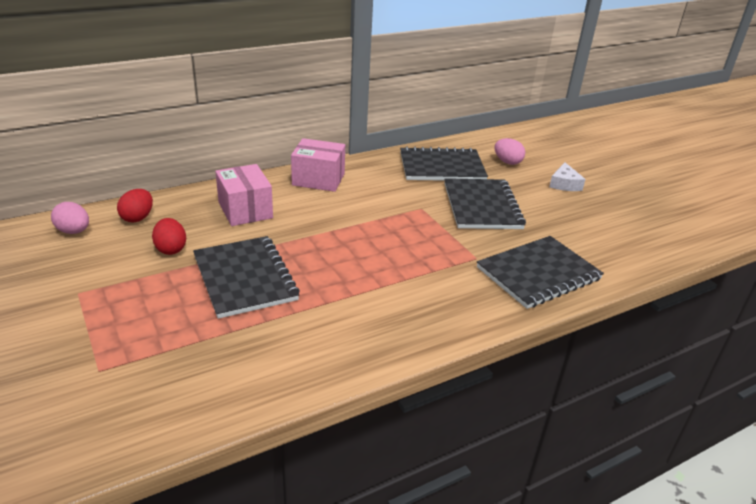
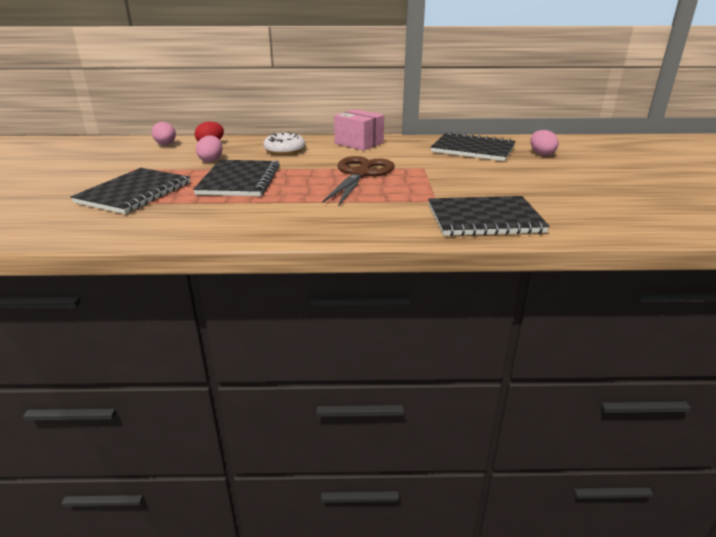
camera: 30 degrees right, 5 degrees down
red egg [152,218,186,255] -> pink egg [196,135,223,162]
pink box [215,164,273,226] -> white donut [263,132,305,155]
black notebook [444,178,526,229] -> black notebook moved to [71,168,190,214]
white cheese [549,163,586,191] -> none
none -> brown scissors [322,156,395,207]

